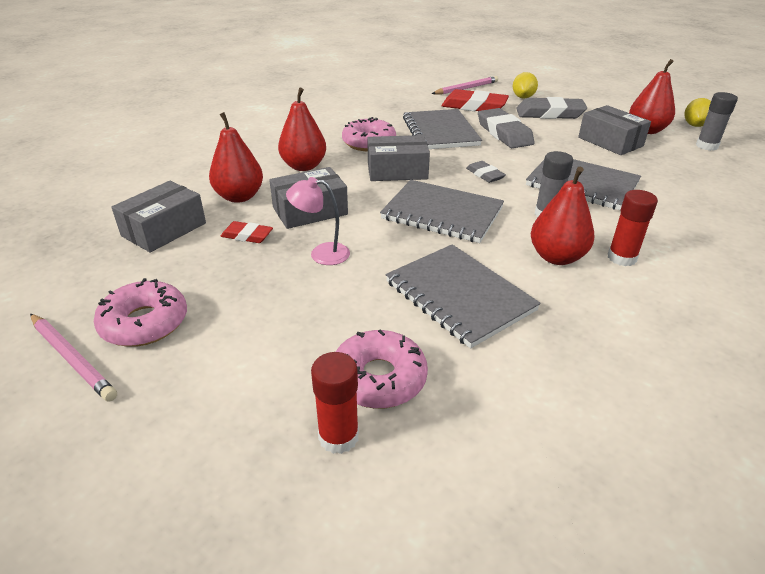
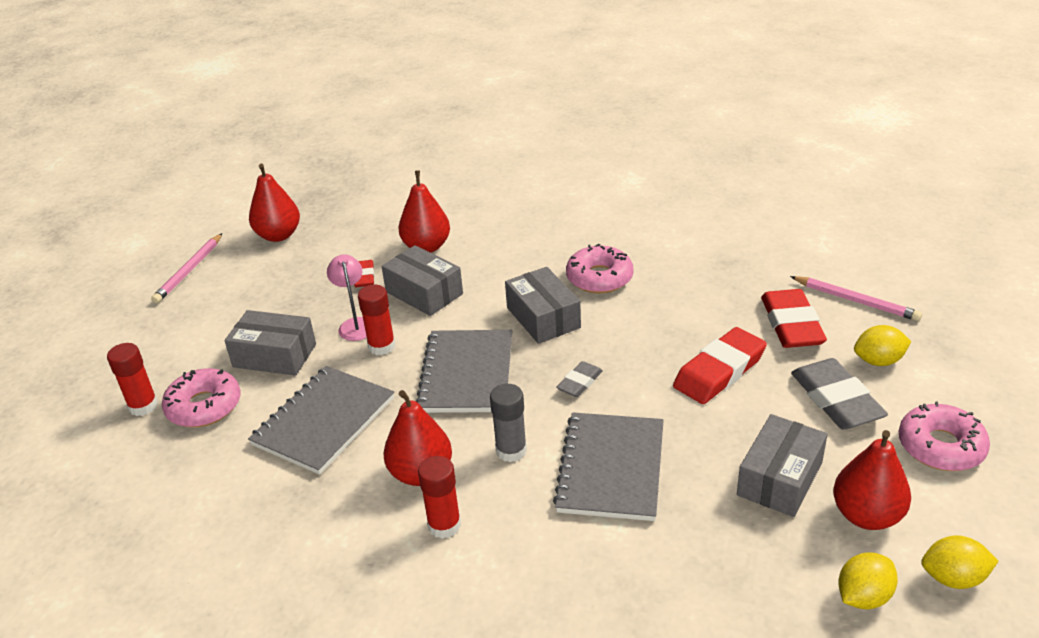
camera: 70 degrees right, 0 degrees up
pink donut [94,278,187,347] -> pink donut moved to [899,401,990,471]
grey box [111,181,206,252] -> grey box moved to [224,310,316,376]
red pear [278,88,326,171] -> red pear moved to [249,164,300,242]
grey notebook [403,109,482,149] -> none
grey eraser [478,108,535,148] -> red eraser [673,327,767,404]
grey glue stick [696,92,738,151] -> yellow lemon [838,552,898,610]
none -> red glue stick [358,284,395,355]

